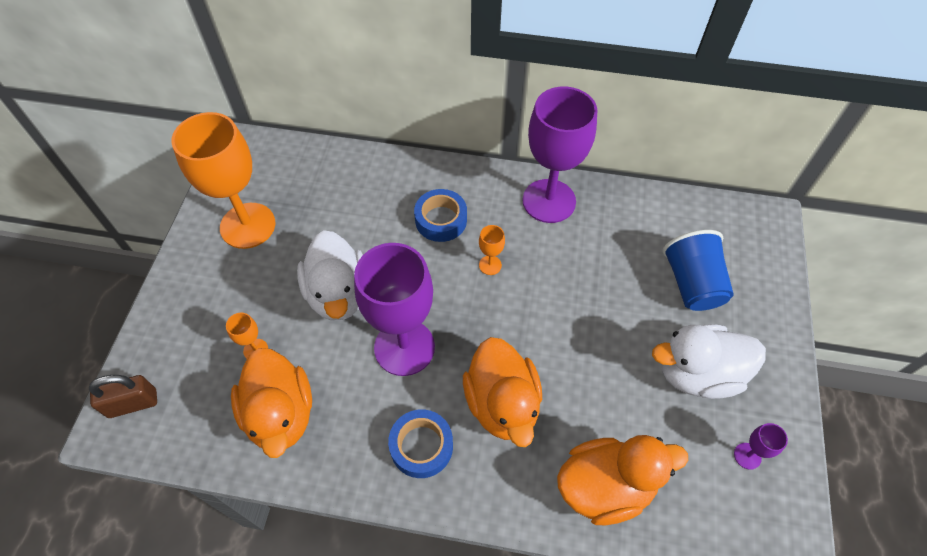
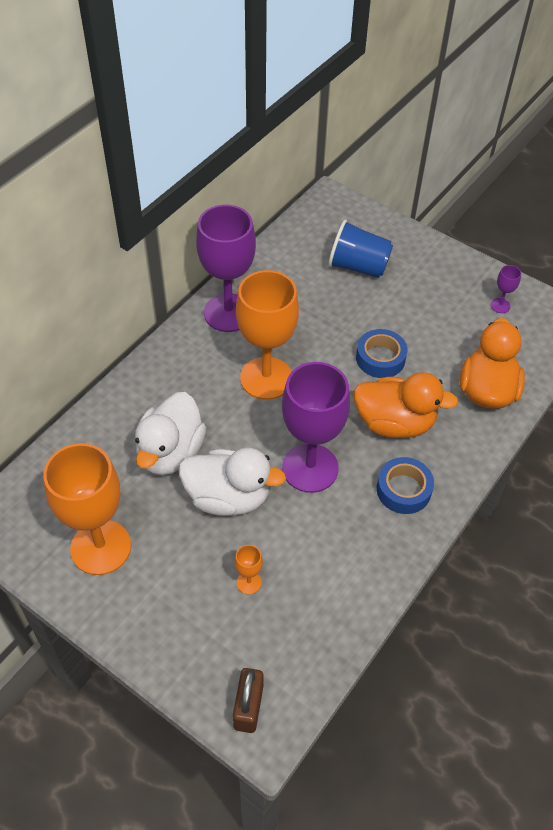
camera: 65 degrees left, 5 degrees down
orange duck [231,348,312,458] -> none
blue tape [414,189,467,242] -> blue tape moved to [356,329,408,378]
orange goblet [479,225,505,275] -> orange goblet [236,270,299,400], size x2.48
white duck [652,324,766,399] -> white duck moved to [135,392,206,475]

